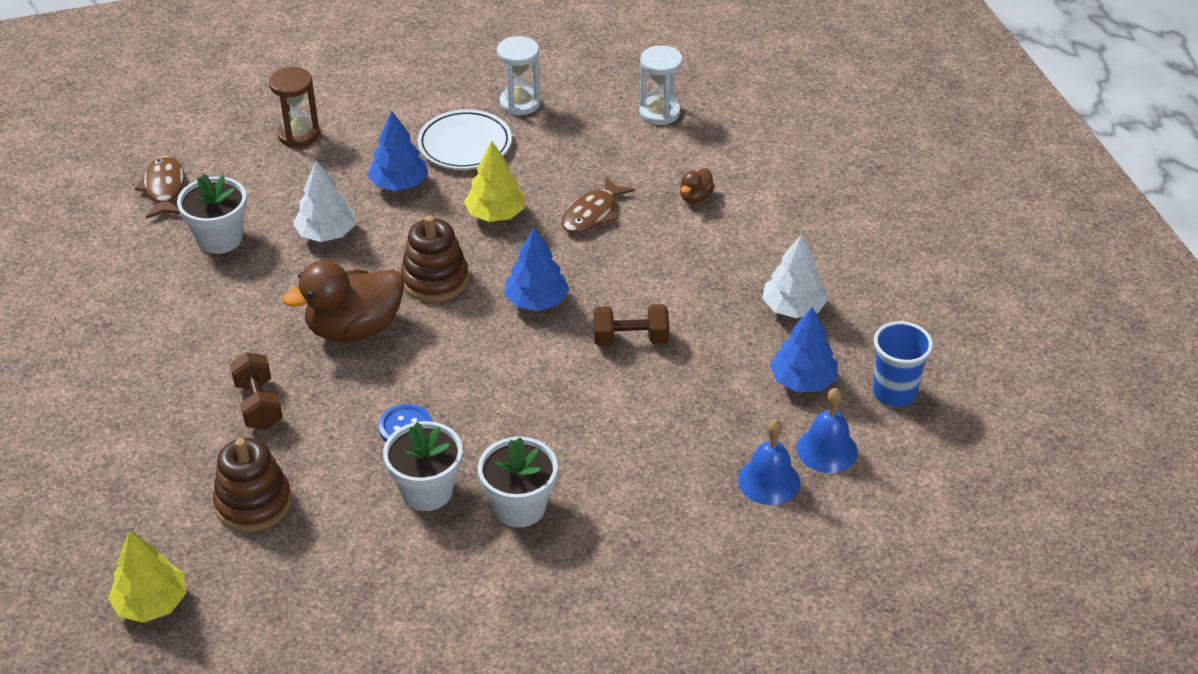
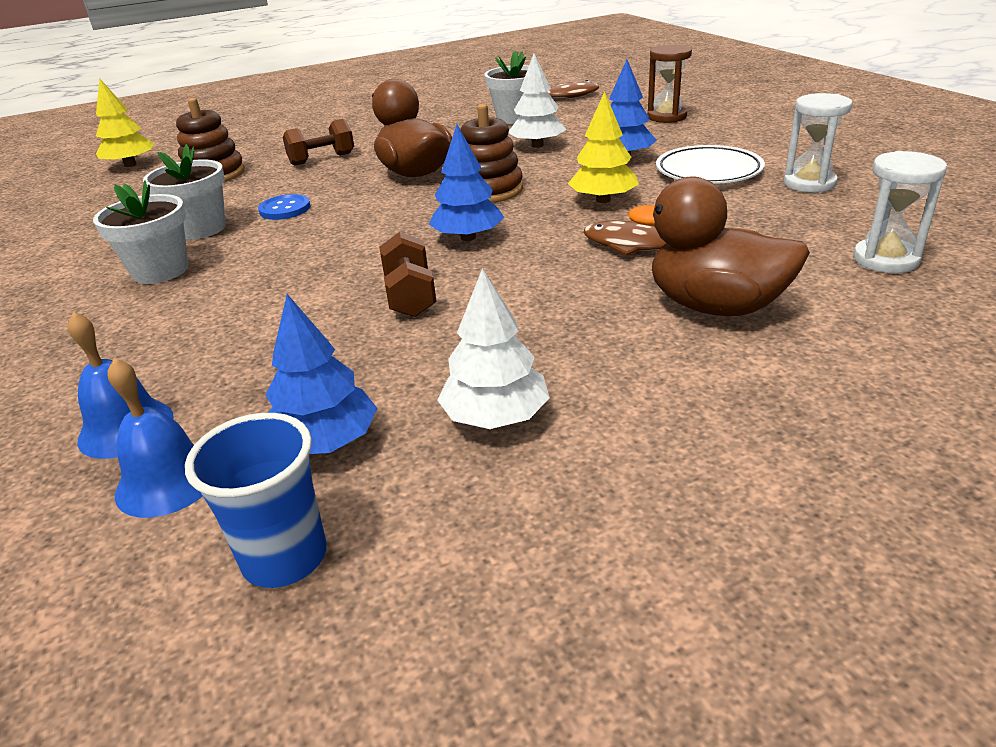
camera: 85 degrees right, 10 degrees down
brown duck [680,168,715,203] -> brown duck [628,177,810,316], size x2.26

